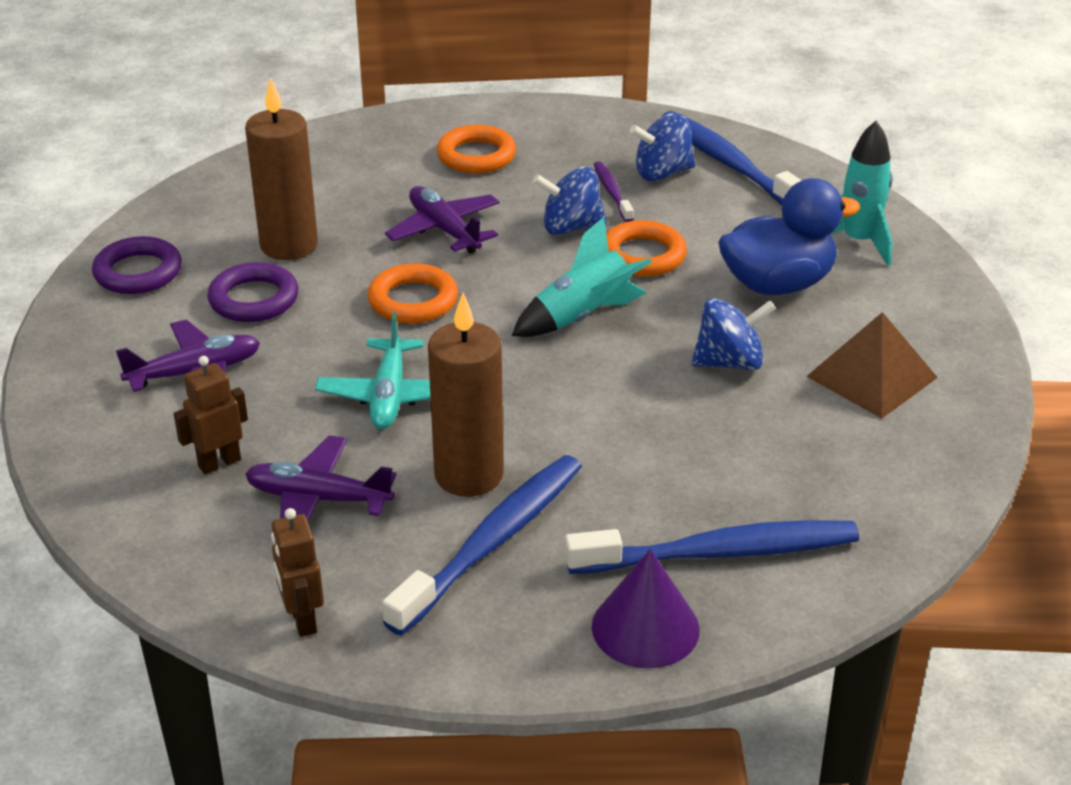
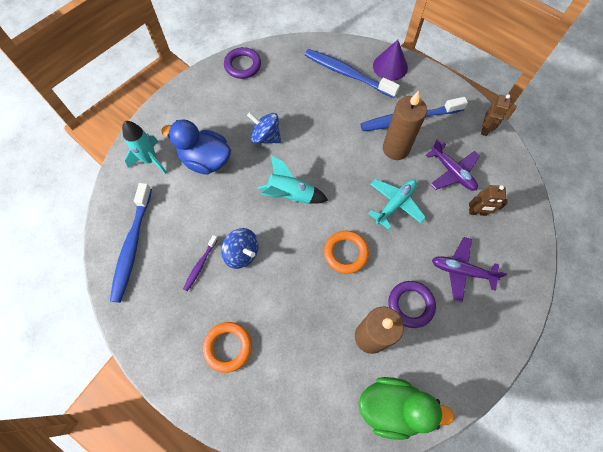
camera: 140 degrees left, 30 degrees up
purple ring [92,236,182,294] -> purple ring moved to [224,47,261,79]
purple plane [385,186,500,254] -> none
orange ring [606,220,687,277] -> none
blue spinning top [630,113,696,181] -> none
brown pyramid [806,312,938,418] -> none
none -> green duck [359,377,455,440]

